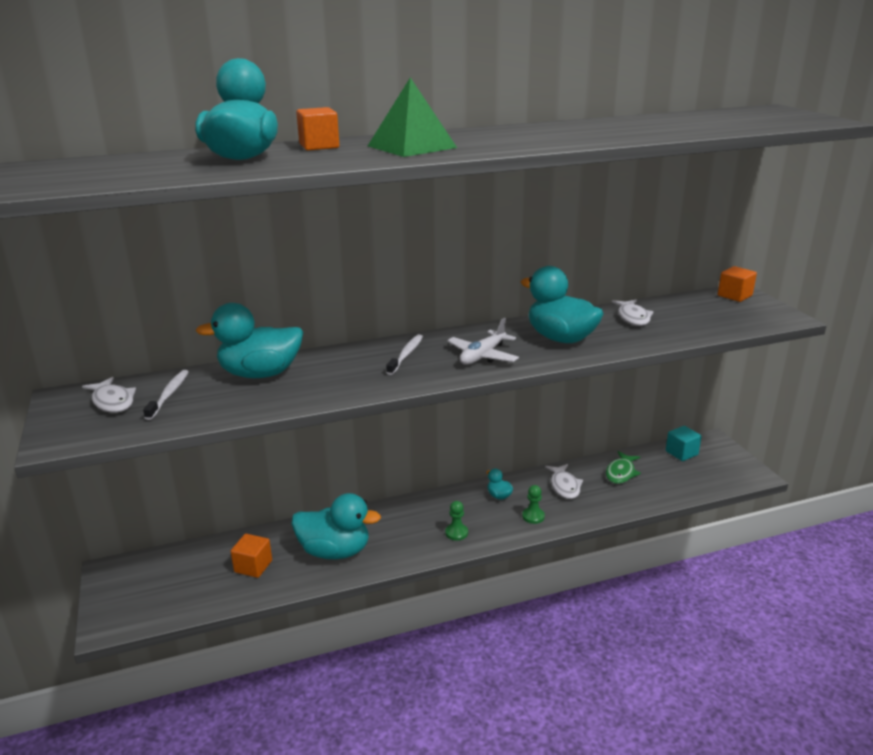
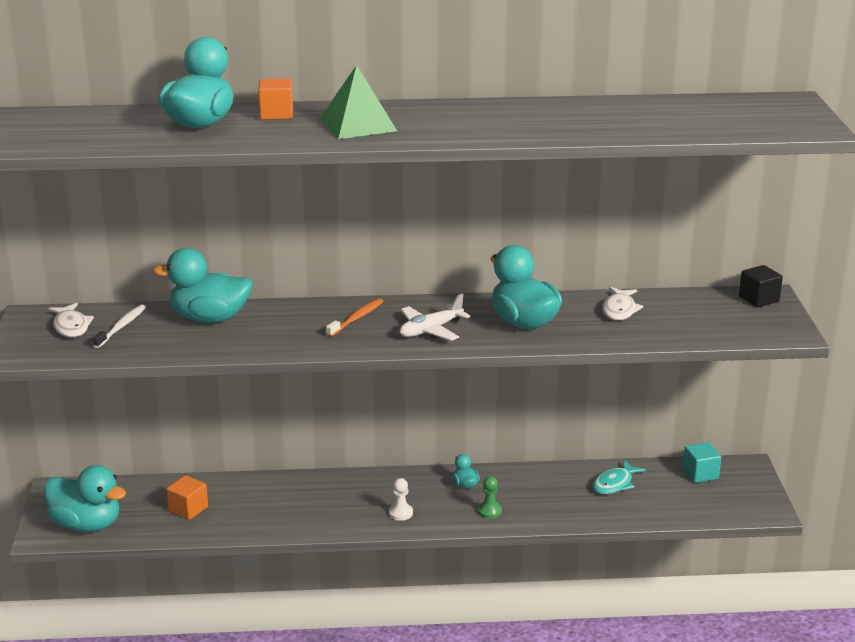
camera: 15 degrees right, 0 degrees up
turquoise duck [292,493,381,559] -> turquoise duck moved to [44,465,126,532]
white toothbrush [386,334,423,375] -> orange toothbrush [326,298,384,337]
green pawn [445,501,468,541] -> white pawn [389,478,413,521]
white fish [545,464,583,499] -> none
green fish [606,451,641,484] -> turquoise fish [592,460,646,494]
orange cube [718,266,757,302] -> black cube [739,265,783,307]

